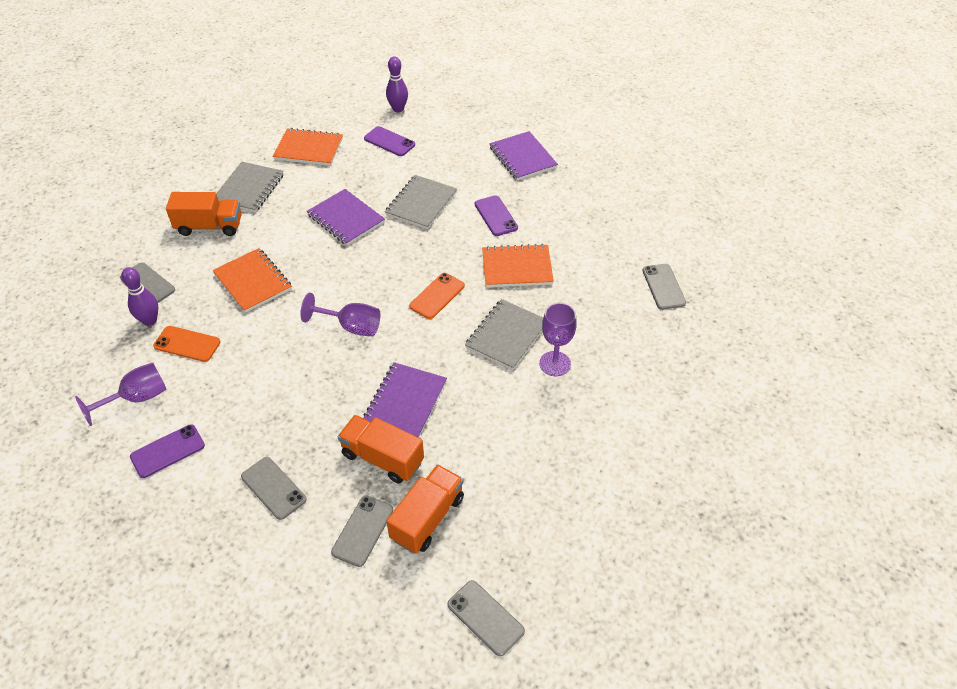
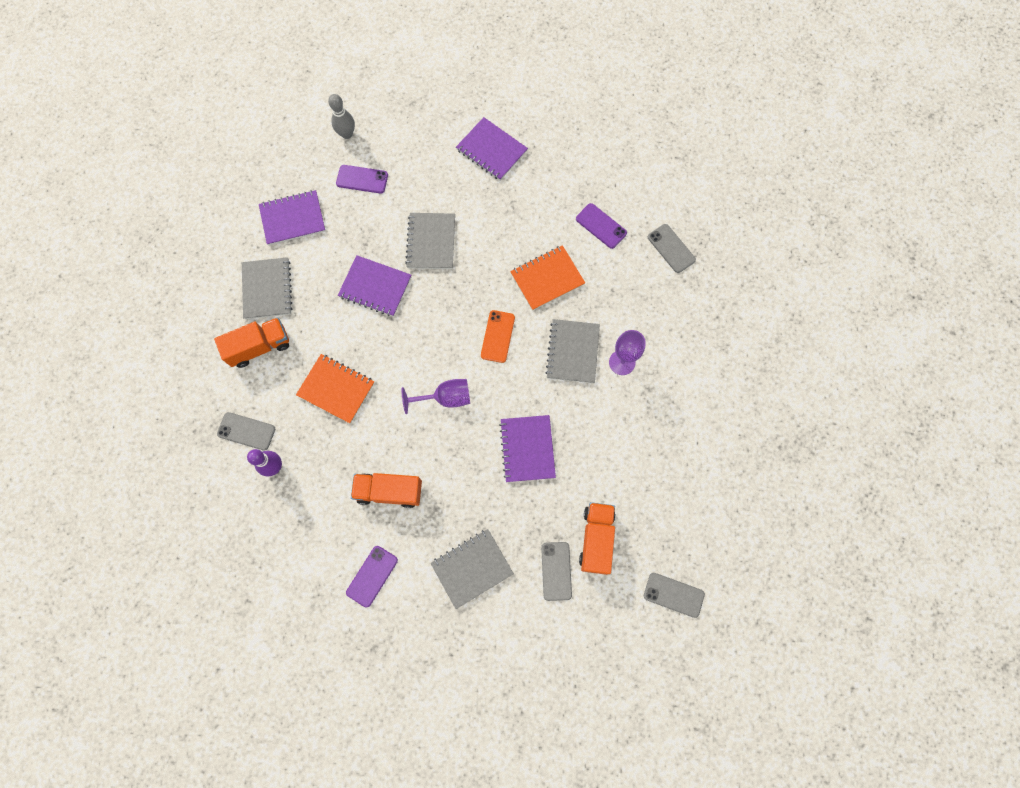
camera: 25 degrees left, 25 degrees up
purple goblet [75,363,167,426] -> none
orange phone [153,326,220,362] -> none
grey phone [241,457,306,520] -> grey notebook [430,529,514,609]
orange notebook [273,128,343,166] -> purple notebook [259,190,325,245]
orange truck [338,415,424,484] -> orange truck moved to [351,473,422,508]
purple bowling pin [386,56,408,112] -> grey bowling pin [328,94,355,139]
purple phone [475,195,518,236] -> purple phone moved to [576,203,627,249]

